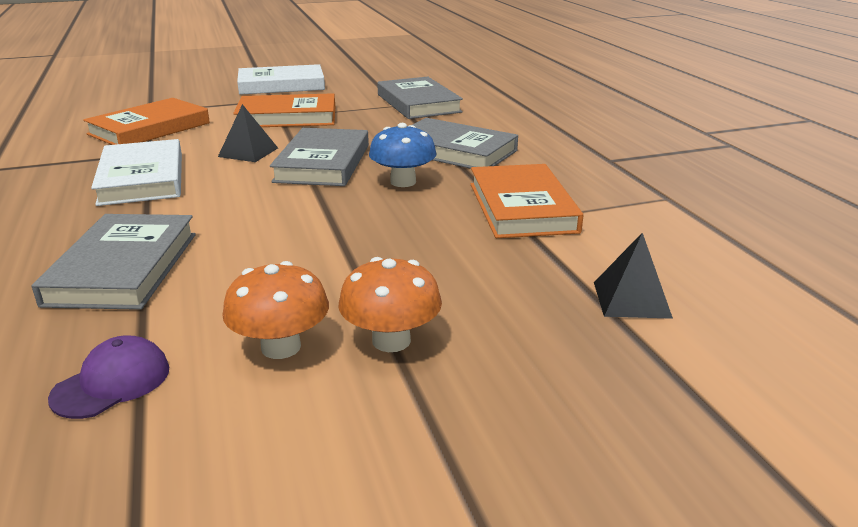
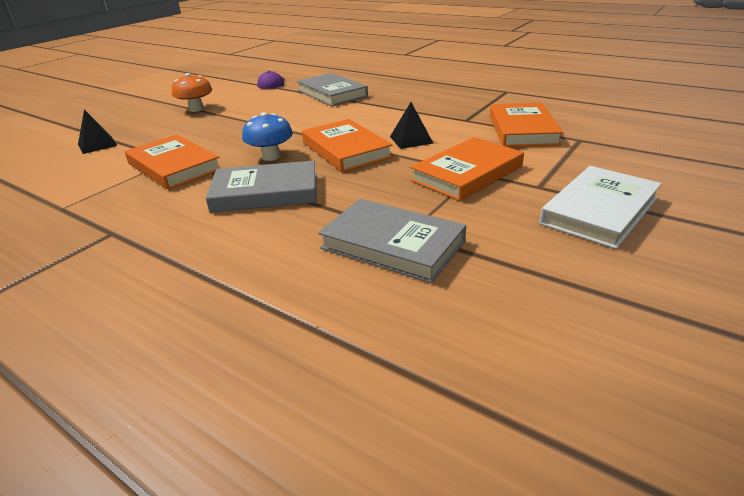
camera: 145 degrees right, 5 degrees up
white book [91,139,182,206] -> none
orange mushroom [222,261,329,359] -> none
grey book [270,128,369,186] -> orange book [302,119,393,172]

